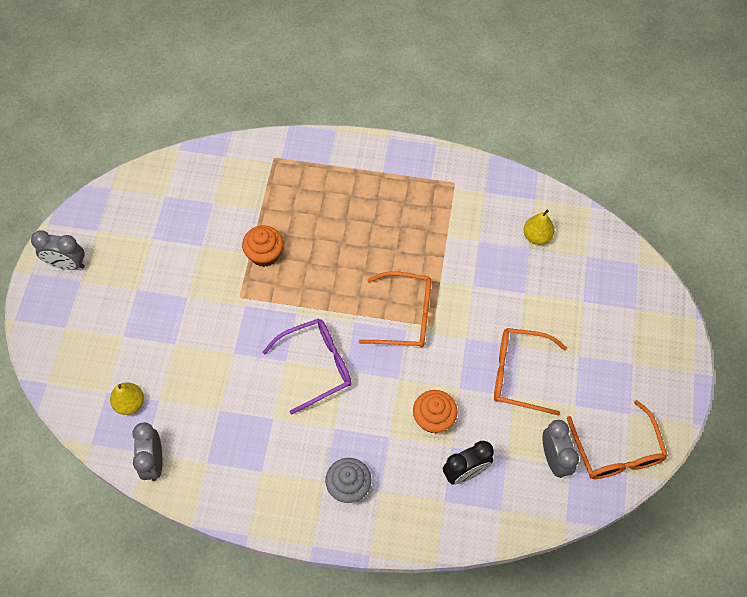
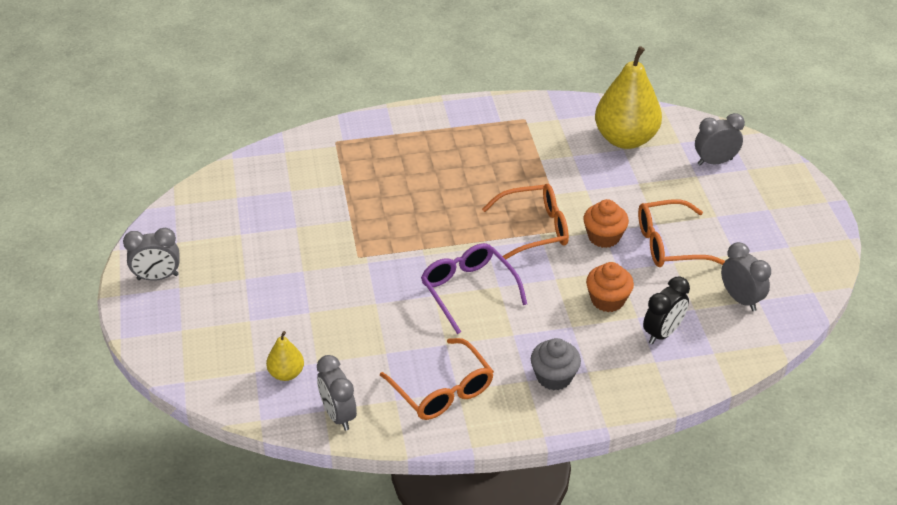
camera: 20 degrees left, 20 degrees down
orange cupcake [242,225,283,267] -> orange cupcake moved to [584,199,629,248]
purple glasses [263,318,351,415] -> purple glasses turned 75 degrees counterclockwise [421,243,527,334]
yellow pear [524,210,554,245] -> yellow pear [595,46,662,149], size x2.12
orange glasses [567,400,668,479] -> orange glasses moved to [380,338,494,420]
none -> grey clock [695,113,745,165]

